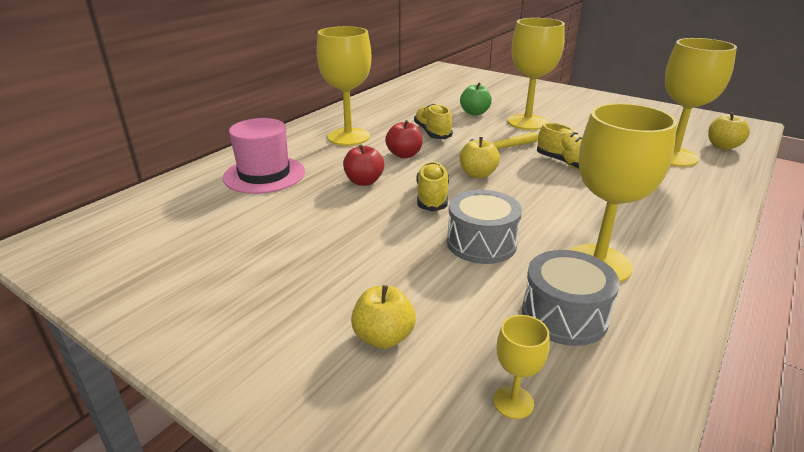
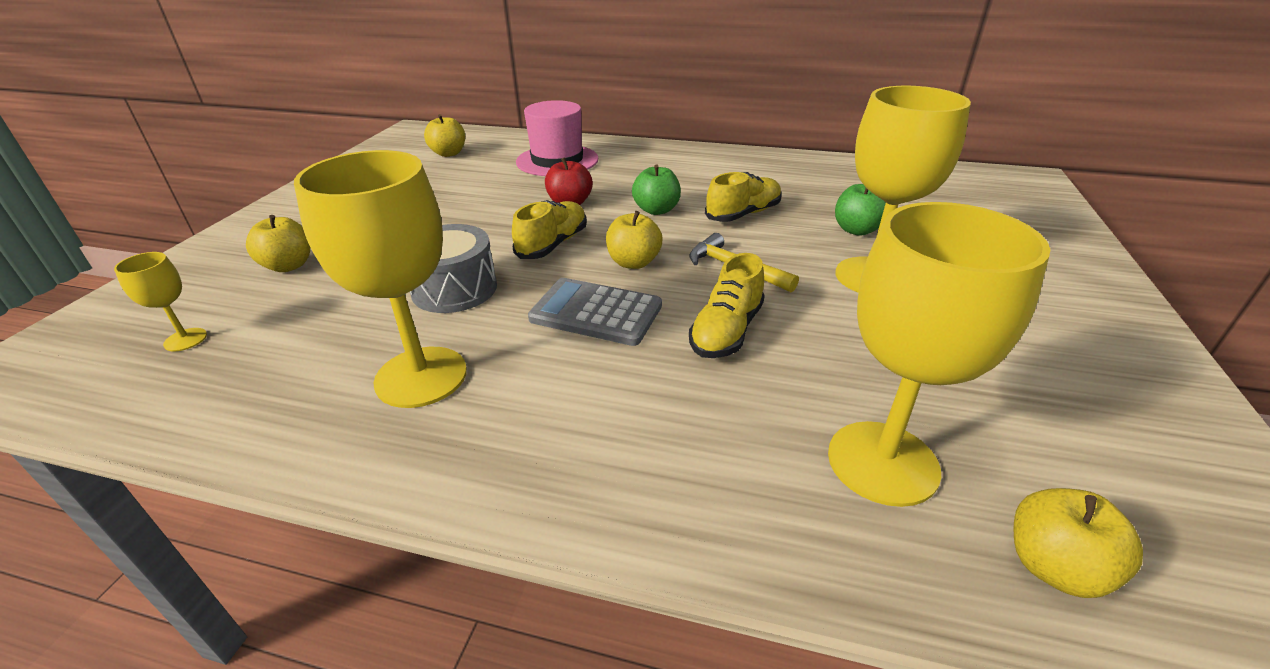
camera: 70 degrees right, 5 degrees up
yellow goblet [317,26,372,146] -> none
red apple [385,120,423,158] -> green apple [632,164,681,215]
yellow shoe [416,162,449,212] -> yellow shoe turned 45 degrees counterclockwise [512,200,587,259]
grey drum [522,250,620,346] -> none
none -> yellow apple [424,114,465,157]
none -> grey calculator [528,278,662,346]

